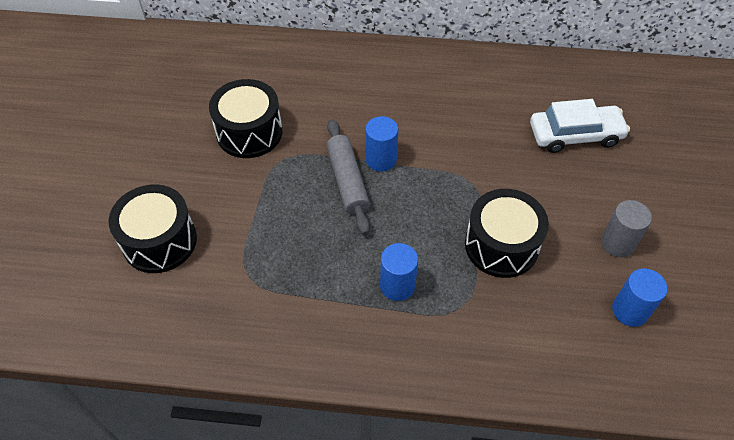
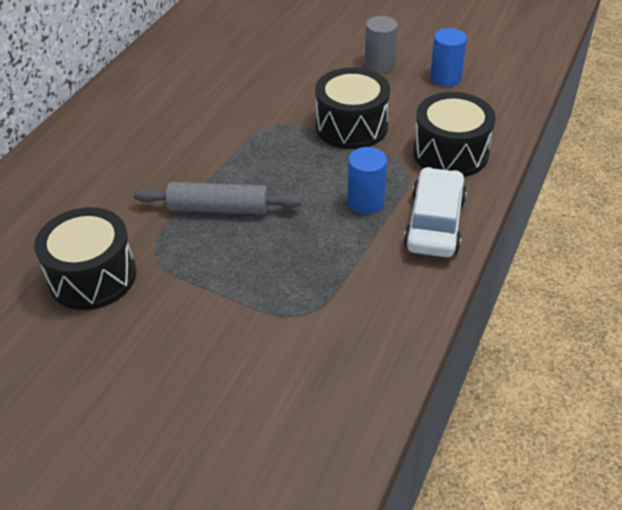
camera: 70 degrees left, 10 degrees down
black drum [109,184,197,273] -> black drum moved to [413,92,496,177]
blue cylinder [366,116,398,171] -> none
white car [530,99,630,153] -> white car moved to [404,167,467,257]

